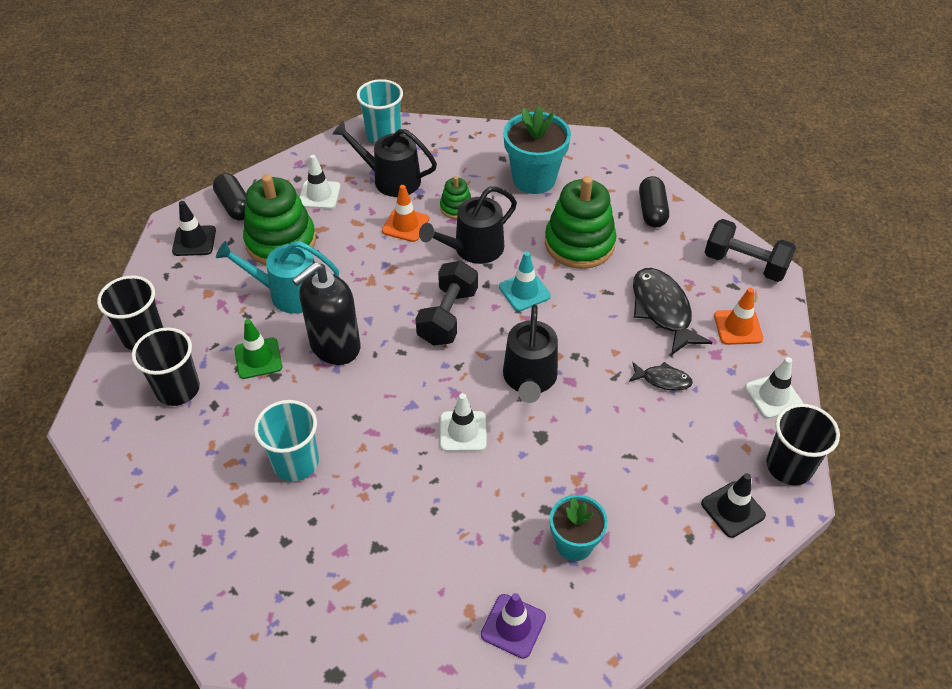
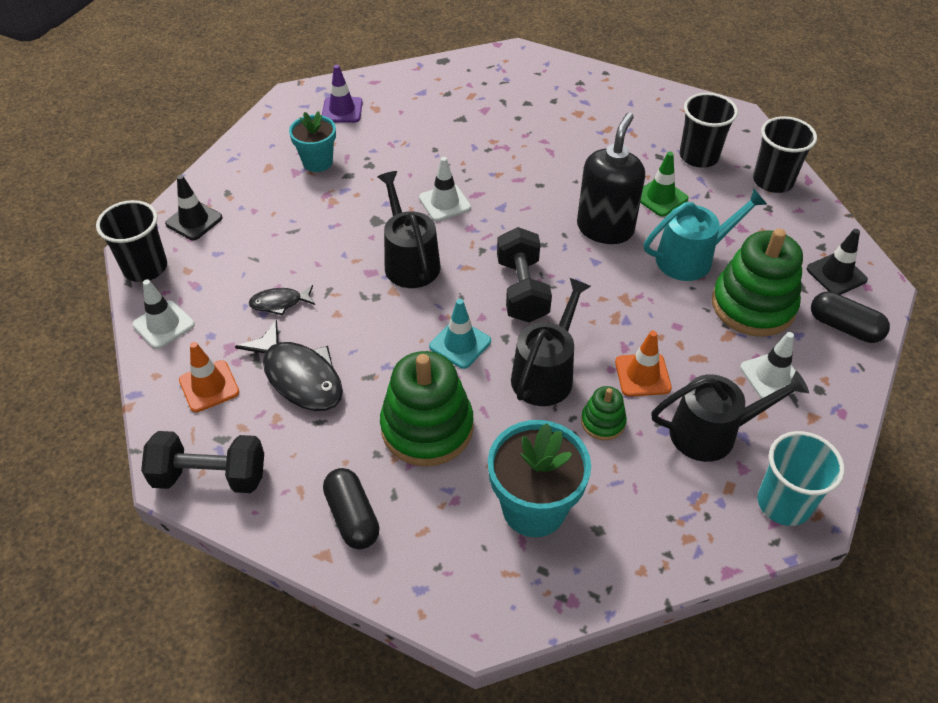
camera: 155 degrees right, 0 degrees up
turquoise cup [254,400,319,482] -> none

